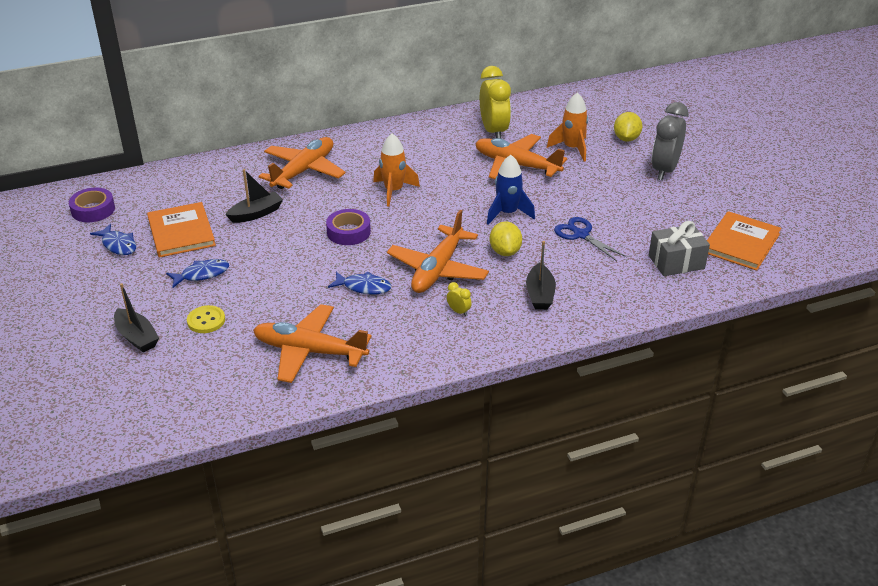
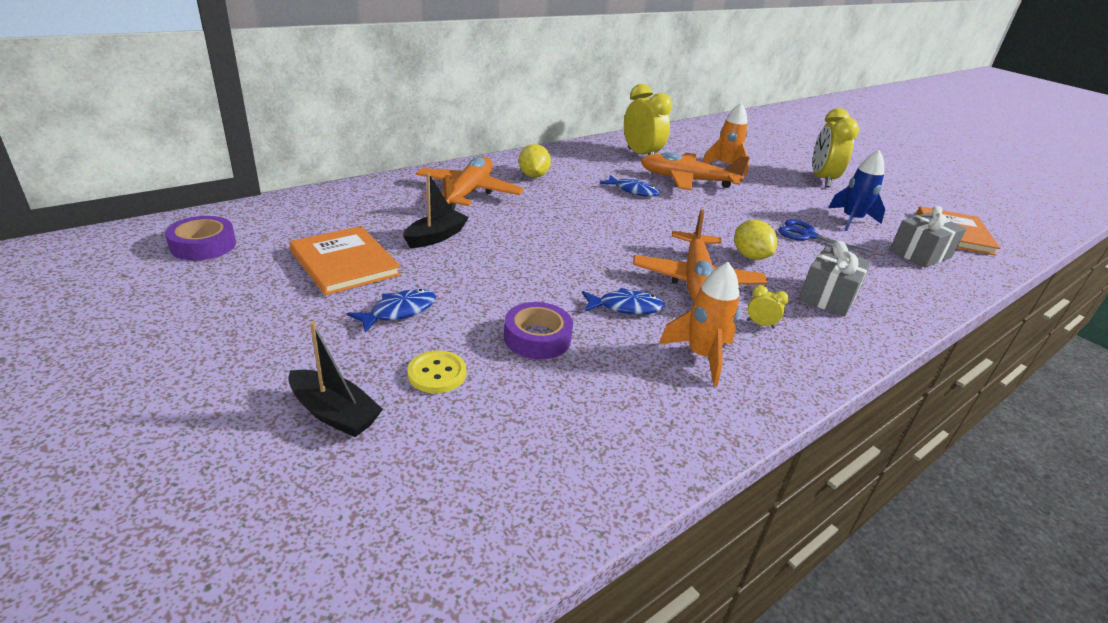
camera: 20 degrees left, 5 degrees down
blue fish [90,224,136,255] -> blue fish moved to [600,175,660,197]
orange plane [253,304,371,383] -> none
purple tape [326,209,371,245] -> purple tape moved to [504,302,573,359]
orange rocket [373,133,420,207] -> orange rocket moved to [659,262,740,386]
blue rocket [487,155,535,225] -> blue rocket moved to [828,150,885,231]
black boat [526,241,556,310] -> grey gift [799,241,872,317]
yellow lemon [614,112,642,142] -> yellow lemon moved to [519,144,551,178]
grey clock [652,102,689,180] -> yellow clock [812,108,859,187]

